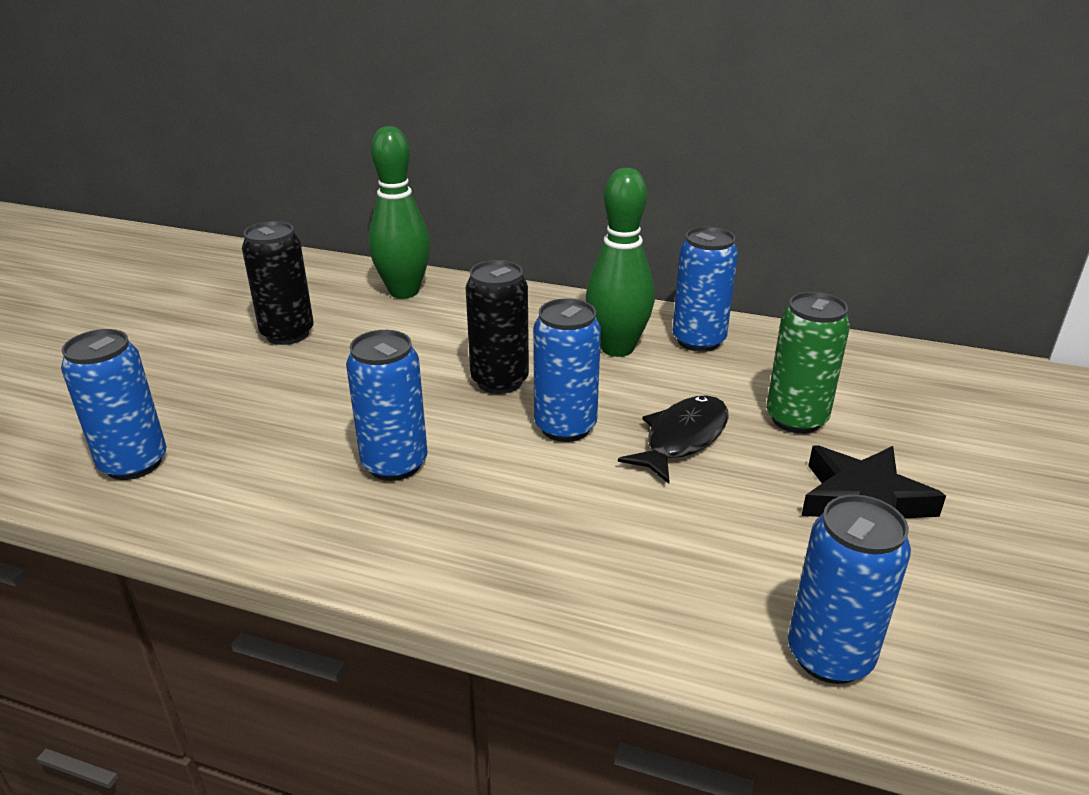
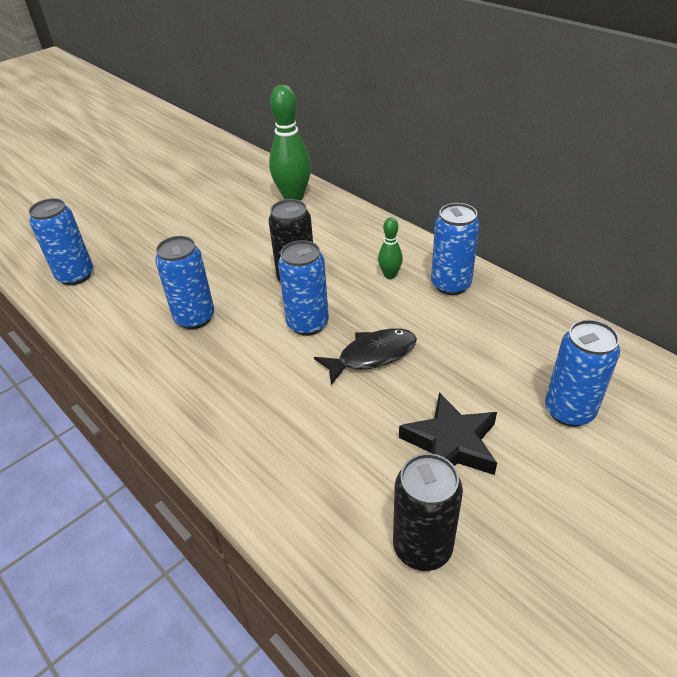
camera: 30 degrees right, 10 degrees up
black can [242,221,314,345] -> black can moved to [393,453,463,571]
green bowling pin [586,168,655,357] -> green bowling pin [378,217,403,279], size x0.50
green can [766,292,850,434] -> none
blue can [788,495,911,684] -> blue can moved to [545,319,620,427]

